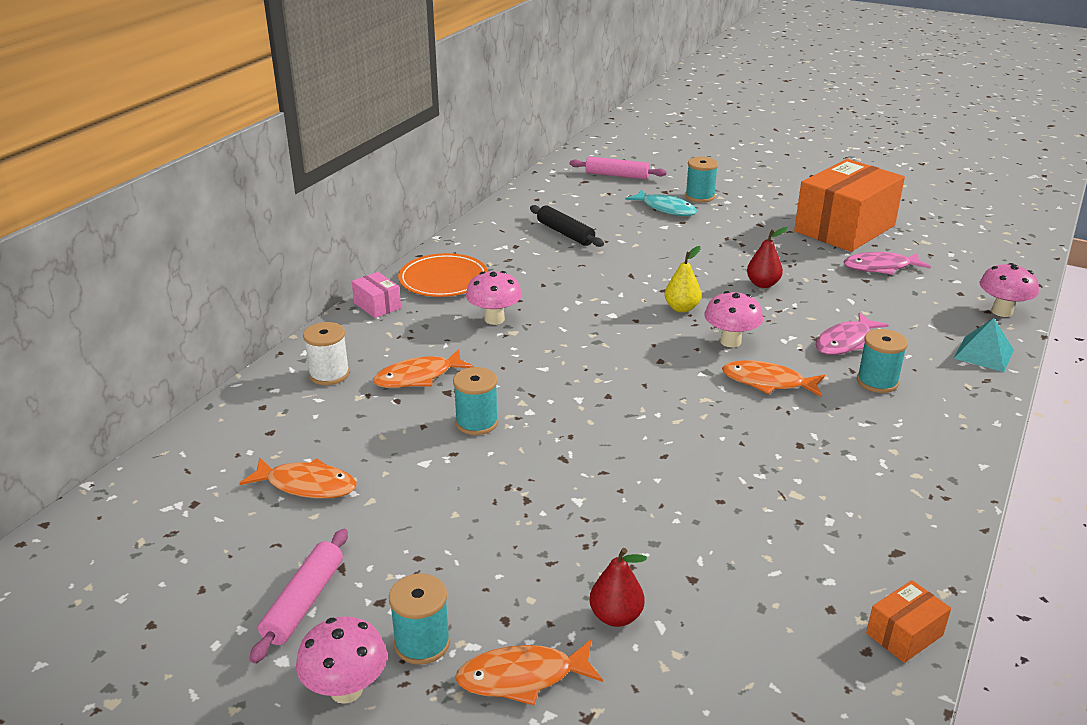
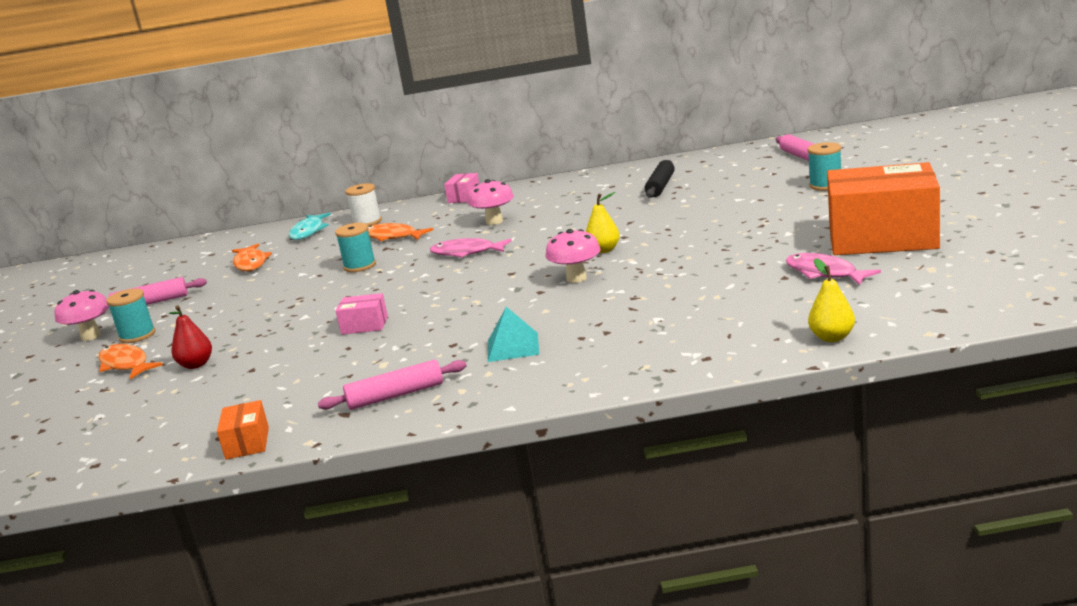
camera: 60 degrees right, 10 degrees down
orange plate [398,253,488,297] -> none
turquoise fish [625,190,697,216] -> turquoise fish moved to [289,213,331,240]
orange fish [722,360,825,397] -> none
red pear [747,227,788,288] -> none
pink fish [815,312,888,355] -> pink fish moved to [430,238,512,258]
turquoise spool [857,329,908,393] -> none
orange box [866,580,951,663] -> orange box turned 60 degrees clockwise [217,400,269,460]
turquoise pyramid [954,318,1014,372] -> turquoise pyramid moved to [488,307,539,362]
pink mushroom [980,263,1039,317] -> yellow pear [808,258,855,342]
none -> pink rolling pin [318,360,466,410]
none -> pink box [335,293,388,335]

